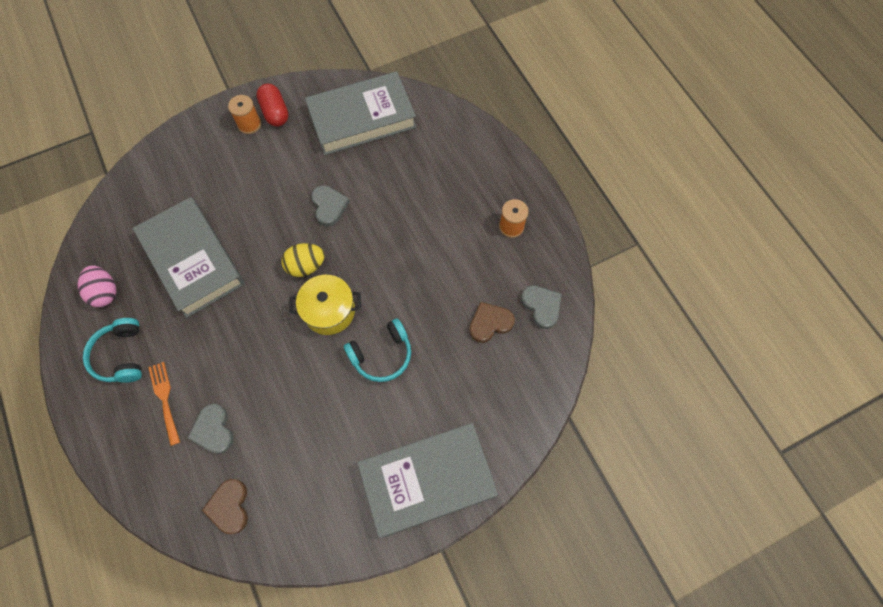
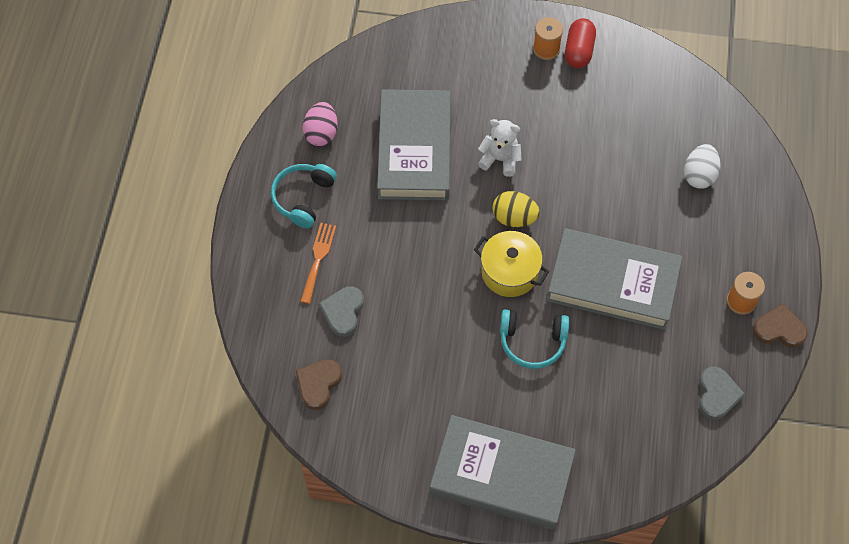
camera: 35 degrees right, 5 degrees down
grey book [305,71,417,155] -> grey book moved to [546,228,682,330]
grey heart [311,185,350,227] -> none
brown heart [469,302,515,343] -> brown heart moved to [753,304,808,348]
none -> white teddy bear [478,119,522,177]
none -> white egg [684,144,721,189]

